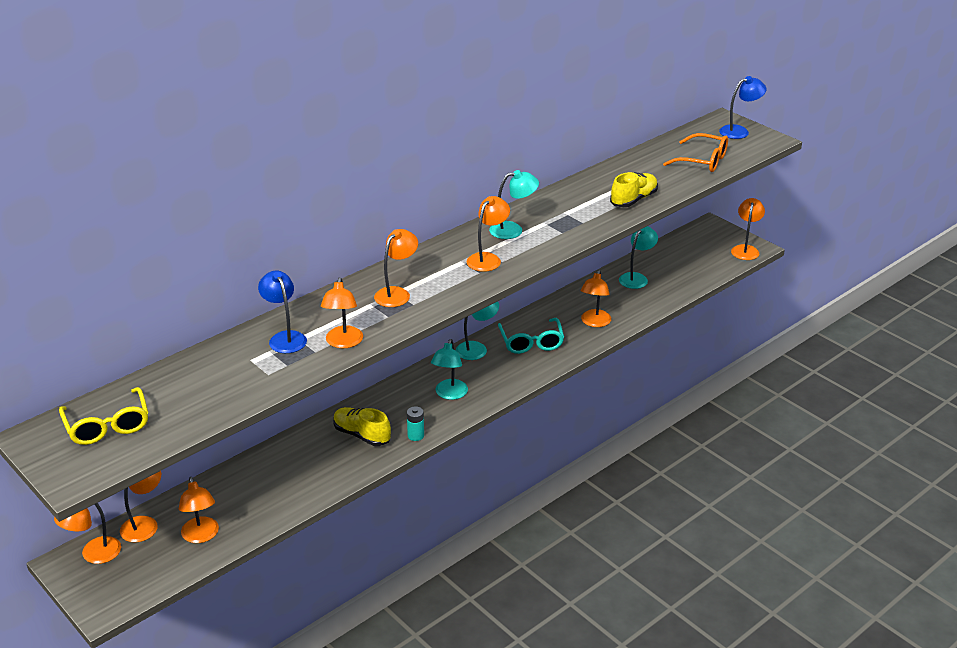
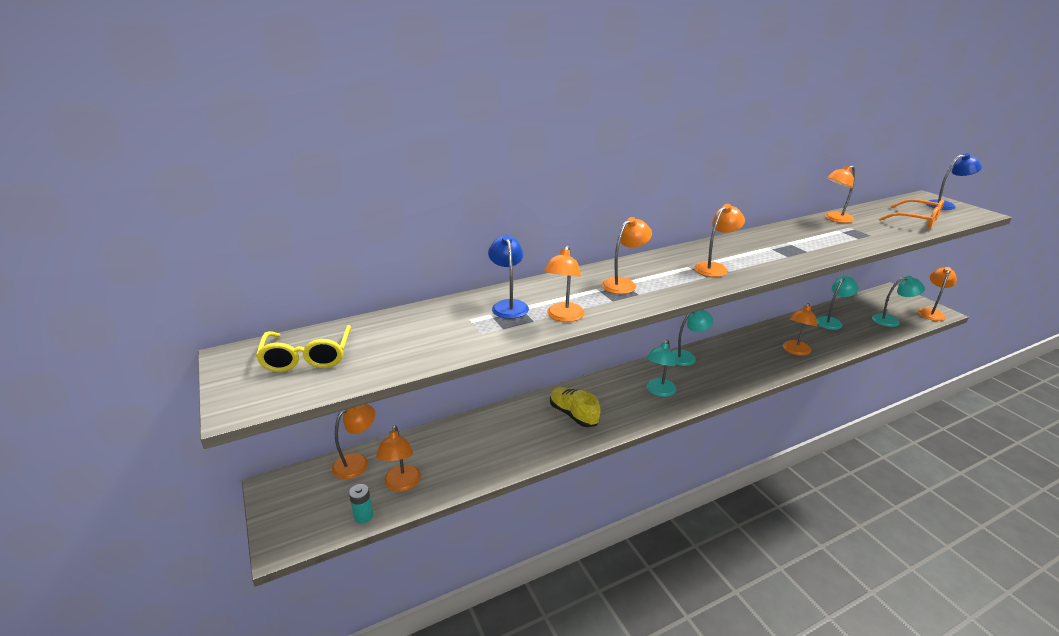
camera: 15 degrees right, 5 degrees down
orange lamp [54,503,121,564] -> orange lamp moved to [825,165,855,223]
turquoise battery [407,406,424,441] -> turquoise battery moved to [349,484,373,524]
turquoise lamp [489,170,539,239] -> turquoise lamp moved to [872,276,925,327]
turquoise glasses [498,318,564,354] -> none
yellow shoe [610,172,658,207] -> none

